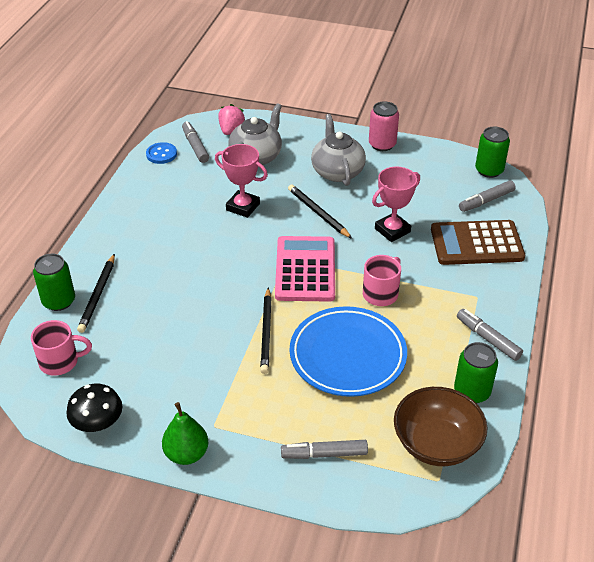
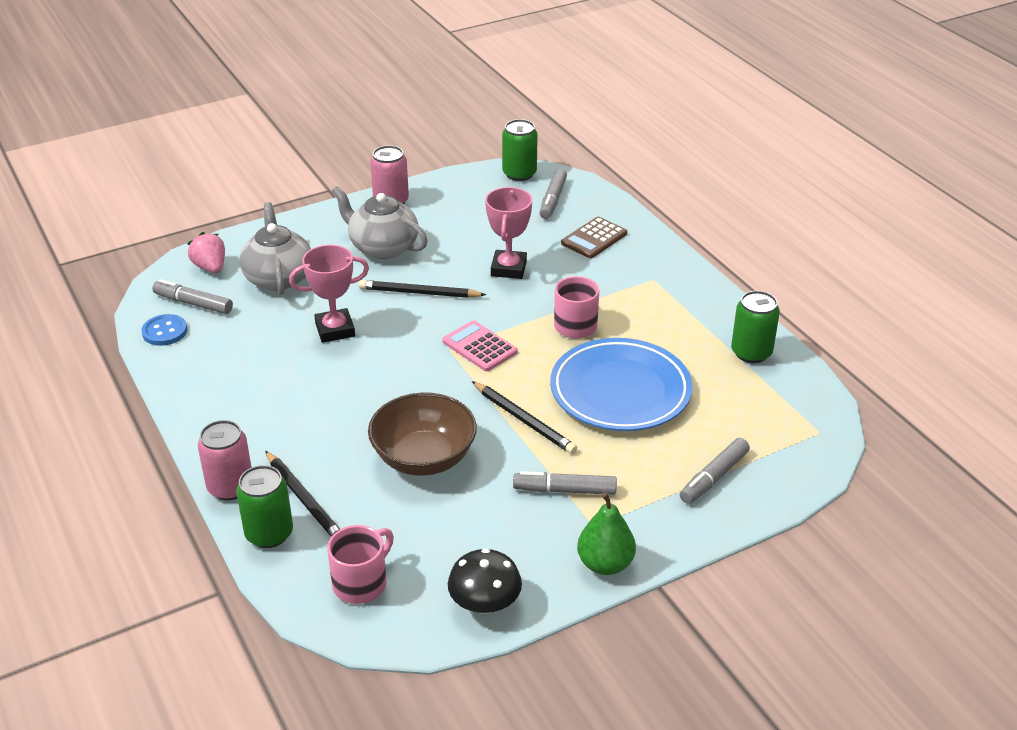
camera: 45 degrees left, 5 degrees down
pink calculator [275,236,335,302] -> pink calculator [442,320,518,371], size x0.60
brown bowl [394,387,488,466] -> brown bowl moved to [368,393,477,476]
brown calculator [431,220,525,265] -> brown calculator [561,217,627,258], size x0.60
grey marker [457,309,523,361] -> grey marker moved to [513,471,617,495]
none -> pink can [198,420,252,500]

